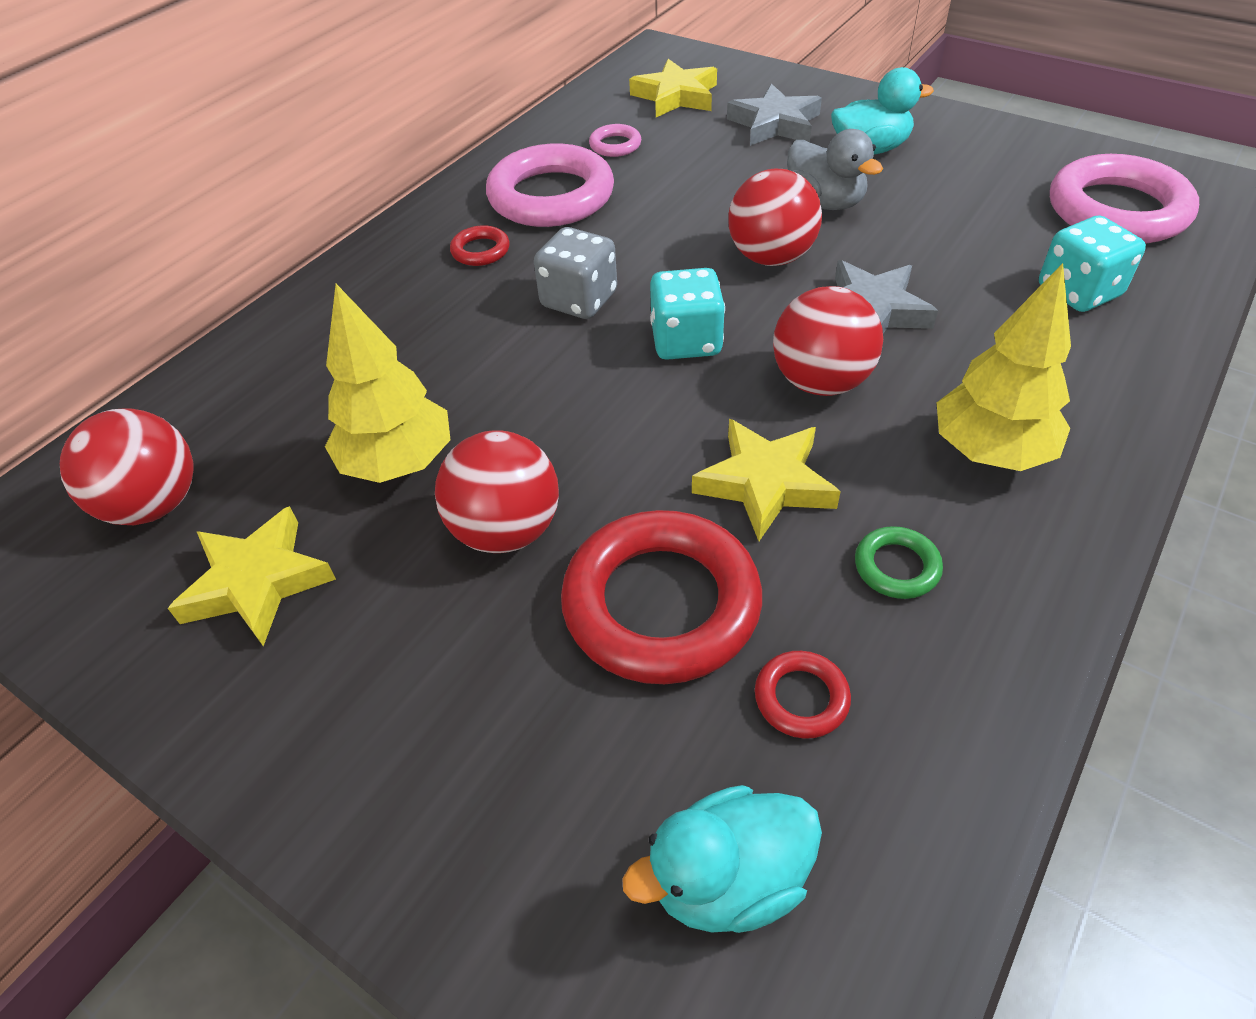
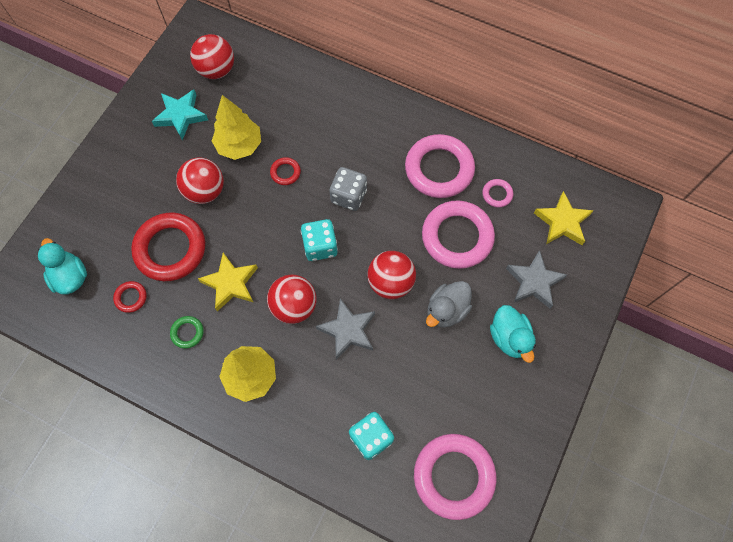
camera: 80 degrees right, 20 degrees up
yellow star [168,506,336,646] -> turquoise star [152,89,208,140]
red ring [450,225,510,266] -> red ring moved to [270,157,301,185]
none -> pink ring [422,200,495,269]

